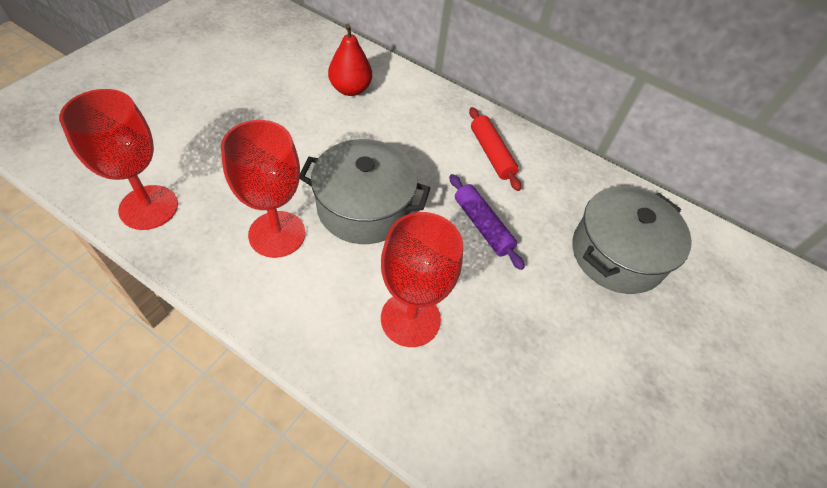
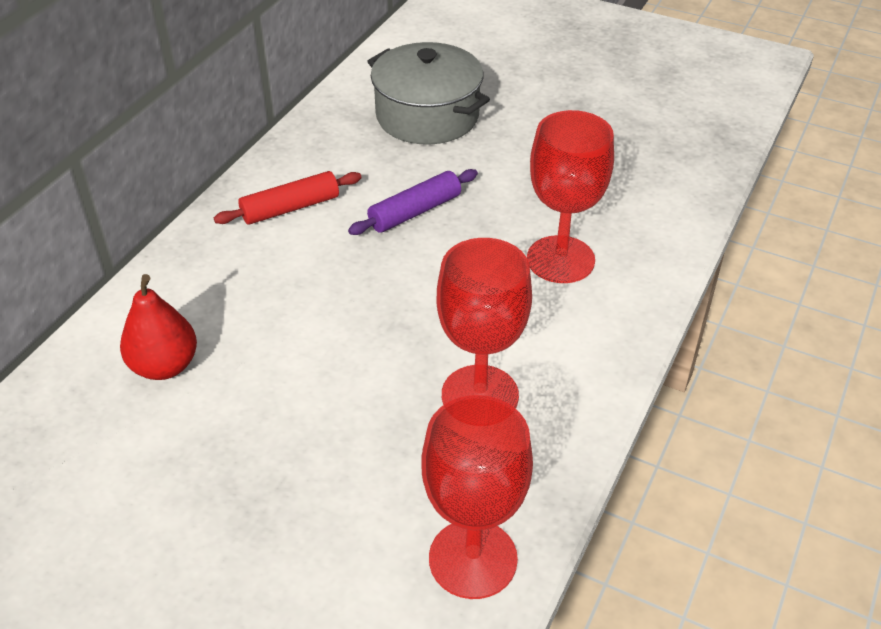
camera: 90 degrees left, 10 degrees down
grey pot [300,139,430,244] -> none

